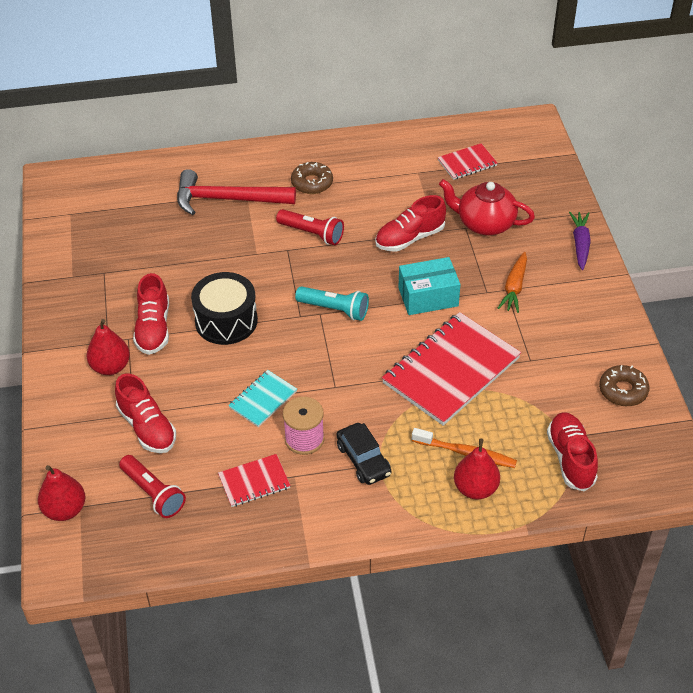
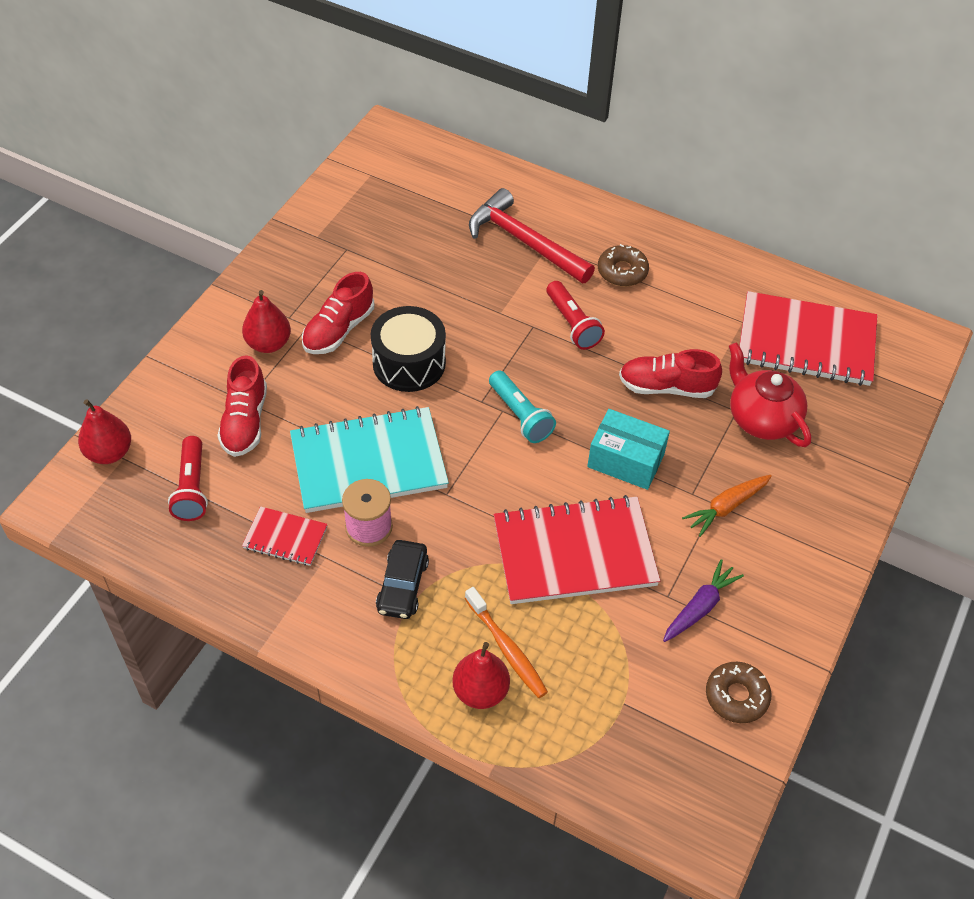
camera: 35 degrees right, 5 degrees up
turquoise notebook [228,370,297,427] -> turquoise notebook [290,406,449,513], size x2.06
red notebook [438,143,498,180] -> red notebook [739,291,878,386], size x2.06
red shoe [547,412,598,492] -> none
purple carrot [569,212,591,270] -> purple carrot moved to [663,559,744,642]

